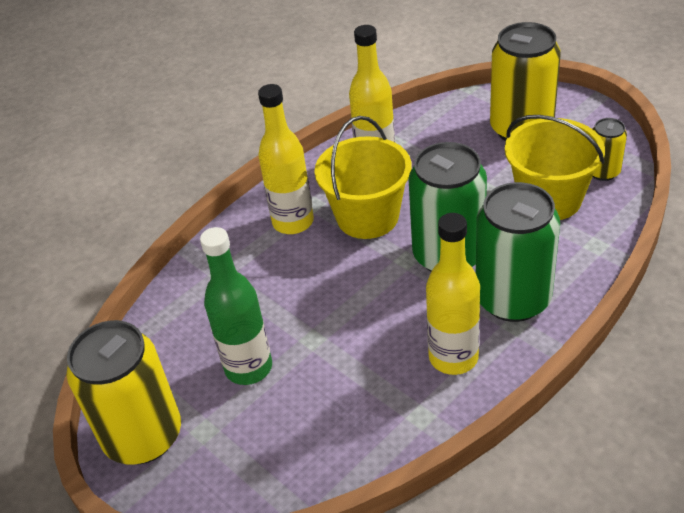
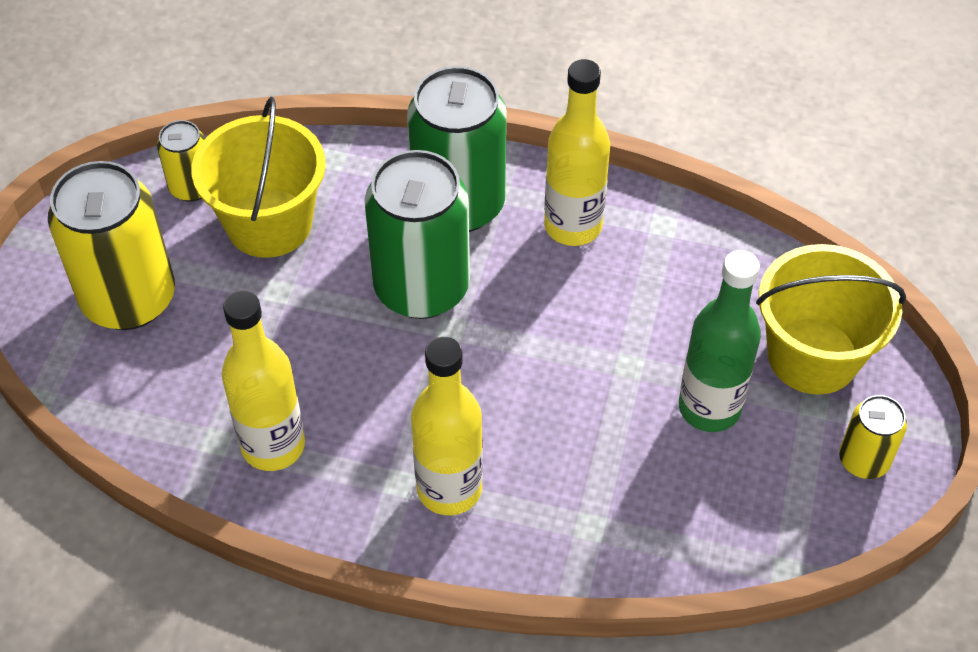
camera: 125 degrees left, 10 degrees up
yellow can [67,320,181,464] -> yellow can [839,395,907,479], size x0.50
yellow bucket [314,116,412,239] -> yellow bucket moved to [756,244,906,395]

